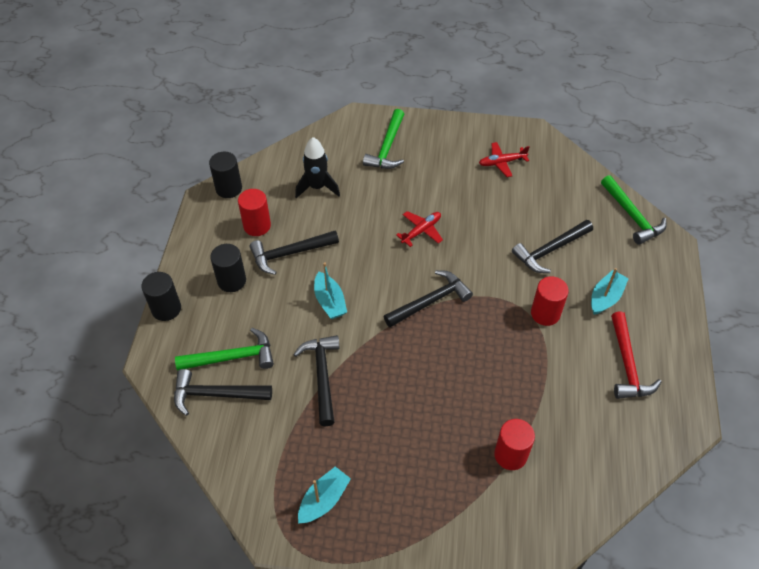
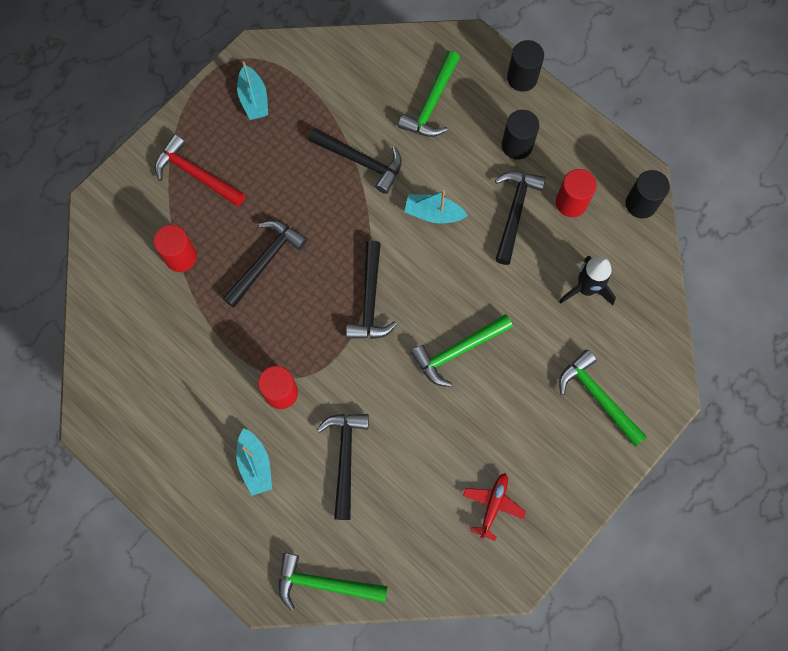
camera: 125 degrees right, 20 degrees up
black hammer [174,369,272,416] -> black hammer moved to [222,220,307,308]
red plane [396,211,443,247] -> green hammer [411,314,513,387]
red hammer [611,312,661,399] -> red hammer moved to [155,134,245,206]

